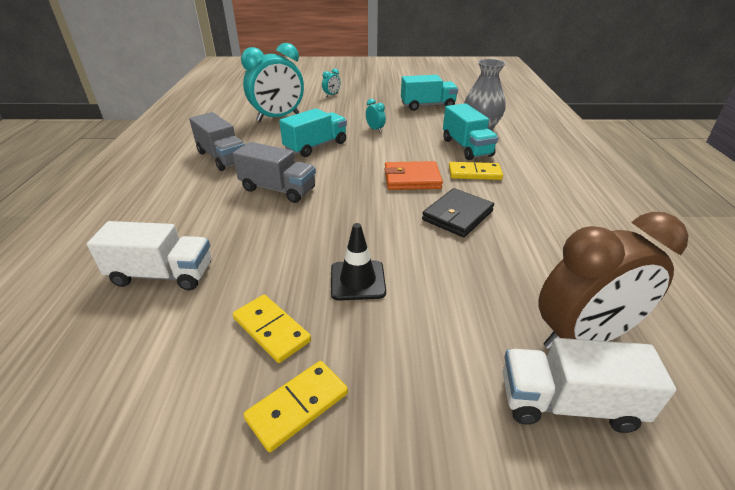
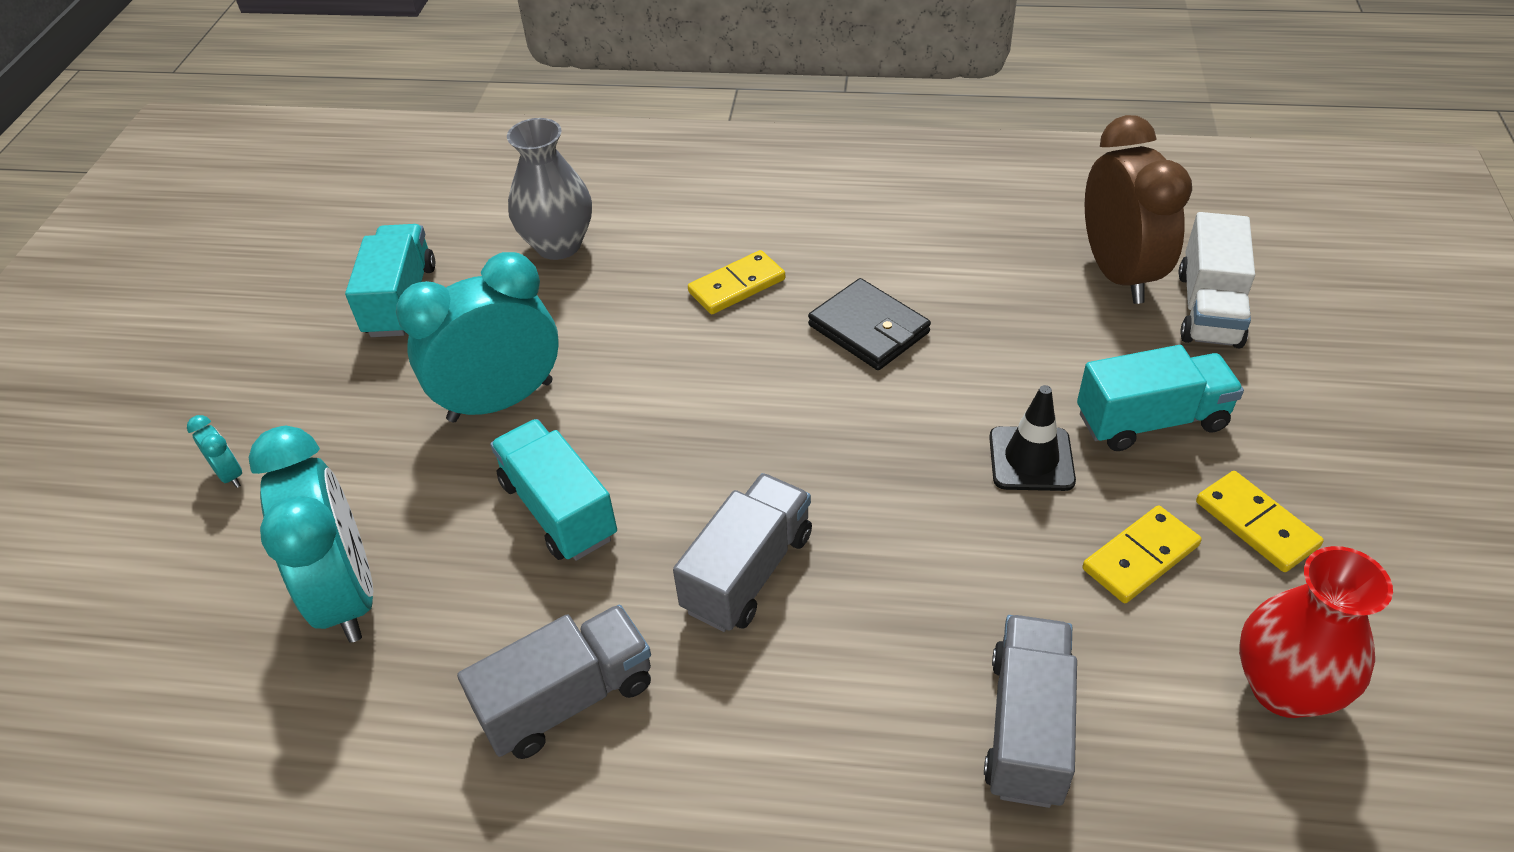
camera: 80 degrees left, 10 degrees up
white truck [87,221,212,291] -> grey truck [984,615,1077,808]
turquoise clock [366,99,386,132] -> turquoise clock [396,252,559,422], size x2.48
orange wallet [385,161,443,190] -> none
turquoise truck [443,103,498,160] -> turquoise truck moved to [1077,345,1244,451]
yellow domino [449,162,503,180] -> yellow domino turned 45 degrees clockwise [688,250,785,314]
none -> red vase [1239,546,1393,718]

